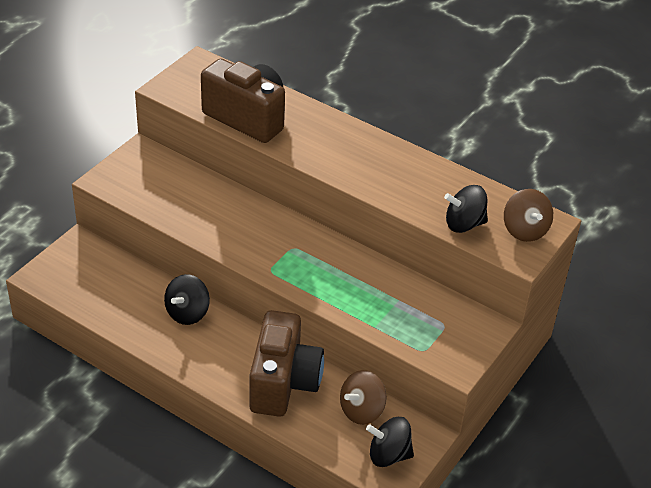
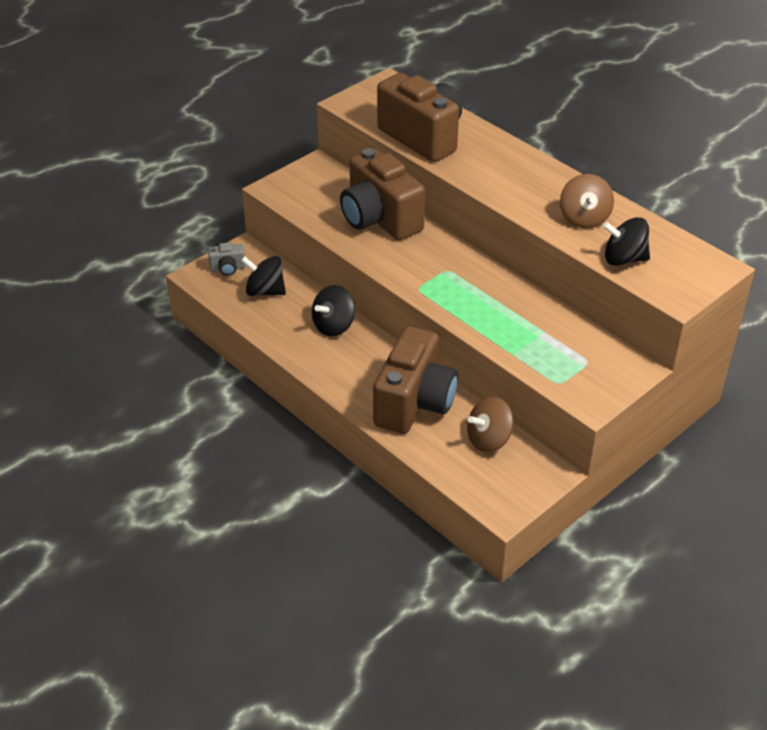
camera: 15 degrees right, 0 degrees up
black spinning top [366,417,414,467] -> black spinning top moved to [241,256,286,296]
brown spinning top [504,189,553,242] -> brown spinning top moved to [560,174,614,229]
none -> grey camera [208,243,246,276]
none -> brown camera [340,148,425,240]

